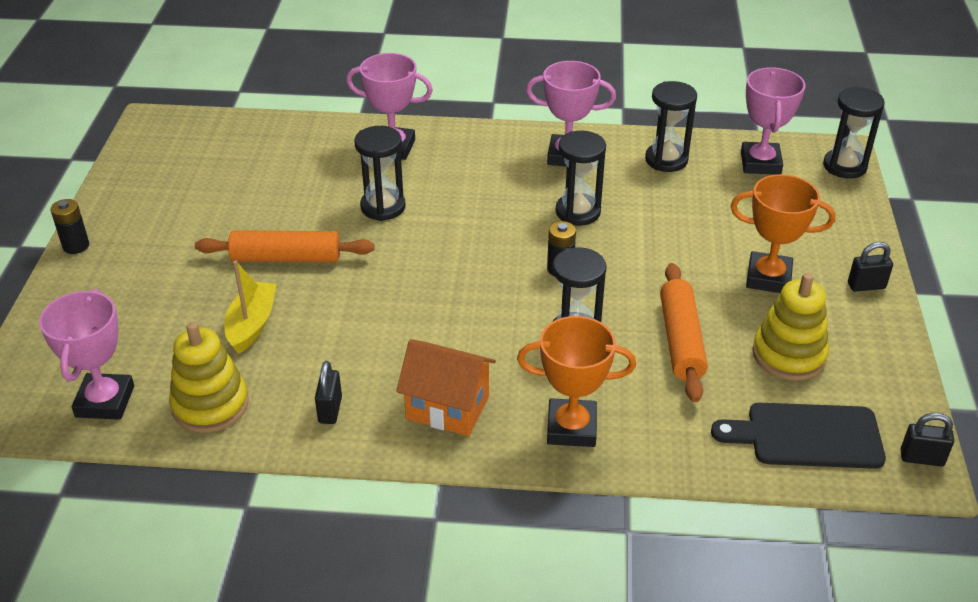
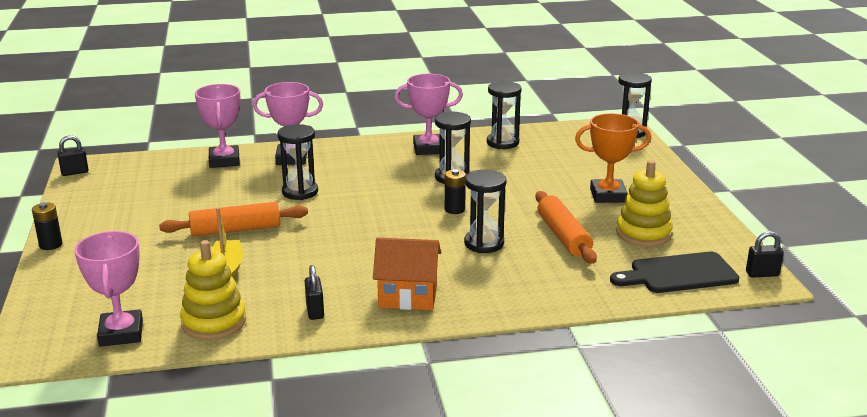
camera: 15 degrees left, 15 degrees down
orange trophy [517,316,636,447] -> none
pink trophy [741,67,805,175] -> pink trophy moved to [195,84,240,168]
black padlock [848,242,893,292] -> black padlock moved to [57,135,89,176]

